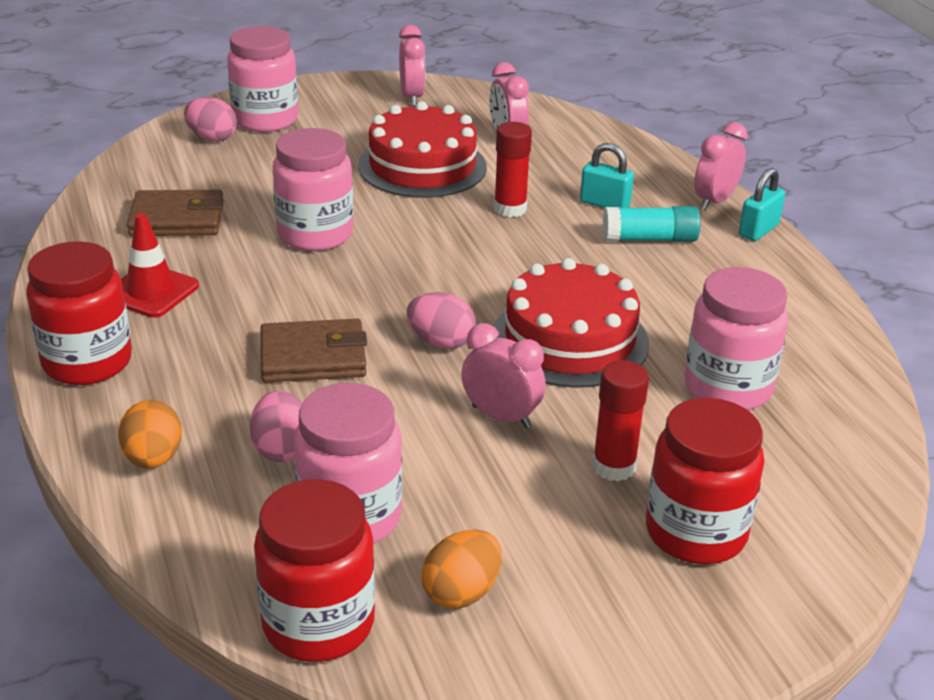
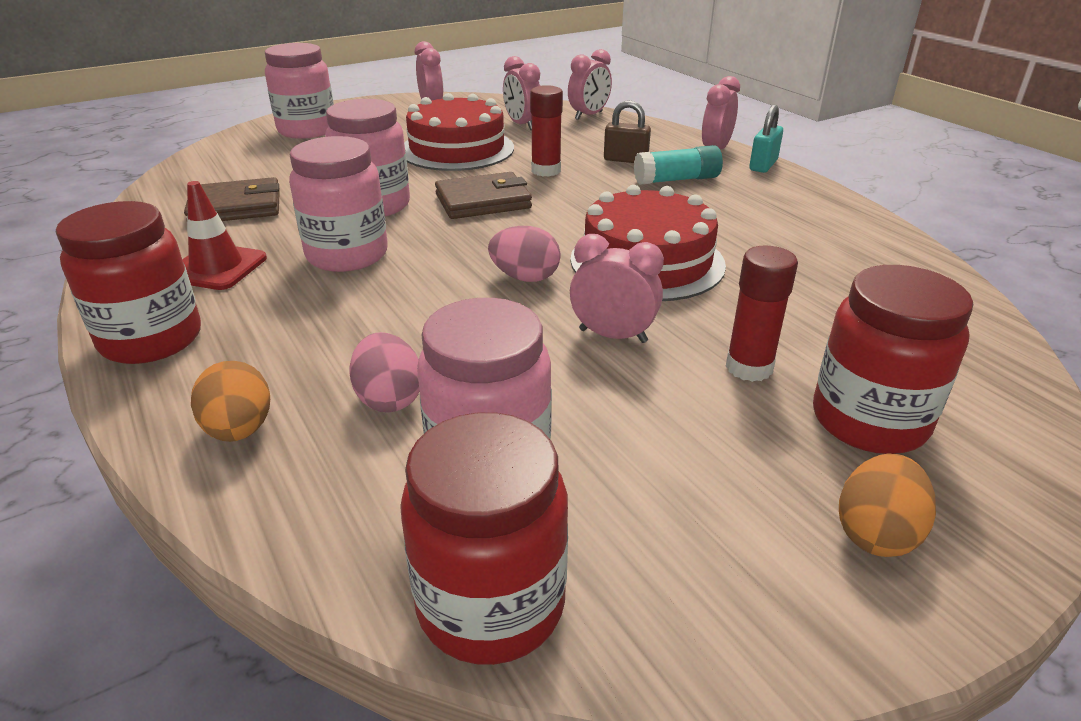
camera: 10 degrees left, 0 degrees up
pink egg [184,97,237,142] -> none
brown wallet [261,319,367,383] -> brown wallet moved to [435,172,532,219]
orange egg [422,530,502,609] -> orange egg moved to [839,454,936,557]
turquoise padlock [580,143,634,208] -> brown padlock [604,100,651,163]
pink jar [684,267,788,410] -> pink jar moved to [289,136,388,272]
none -> pink clock [568,49,612,120]

